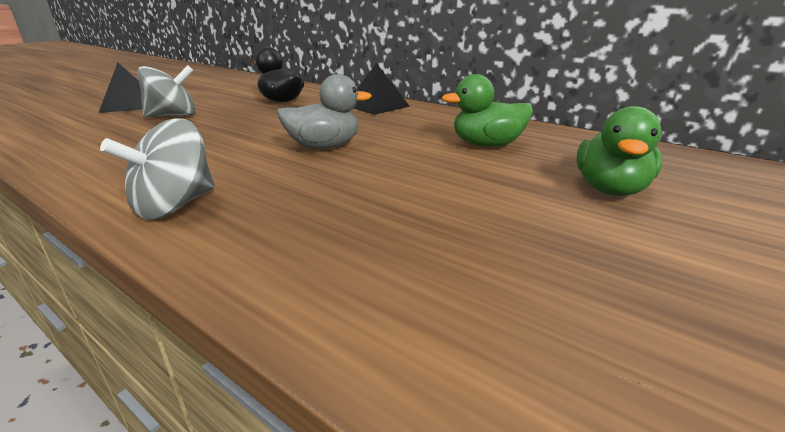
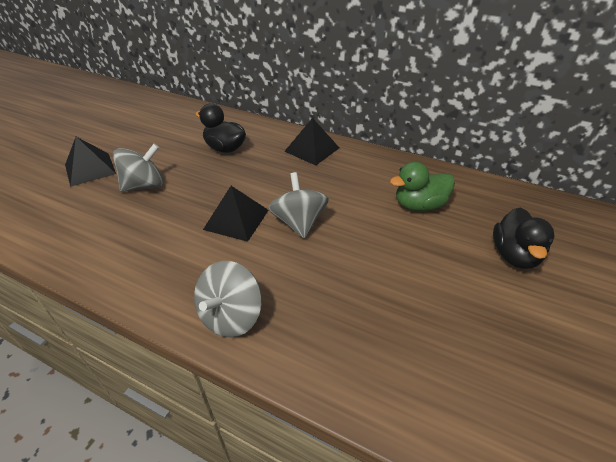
camera: 10 degrees left, 15 degrees up
grey duck [277,74,372,149] -> grey spinning top [268,172,329,238]
green duck [576,106,662,196] -> black duck [493,208,554,269]
none -> black pyramid [203,186,268,242]

